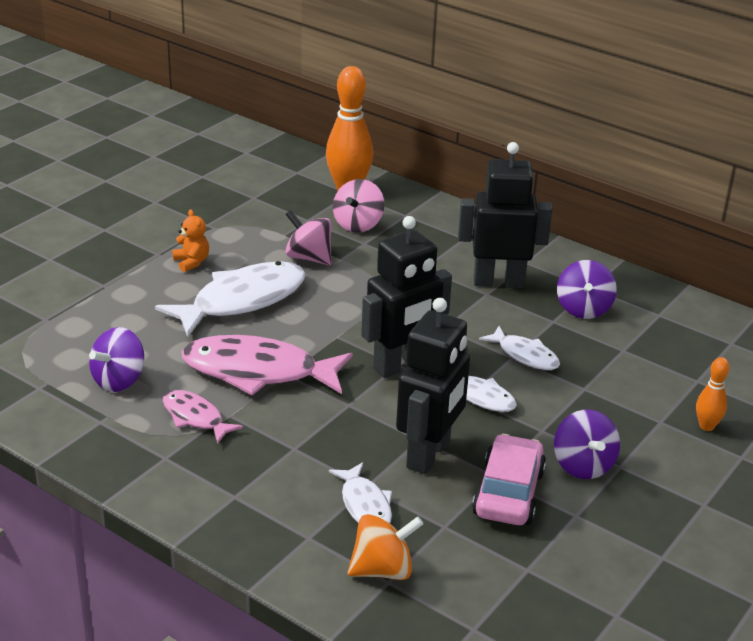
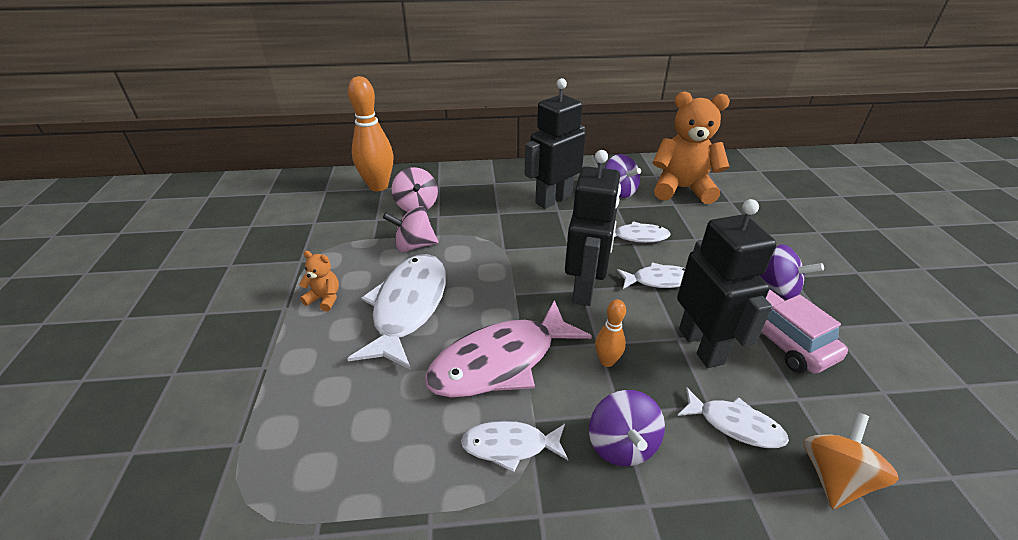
camera: 40 degrees left, 5 degrees up
purple spinning top [89,327,144,392] -> purple spinning top moved to [589,390,665,466]
pink fish [163,390,244,444] -> white fish [461,421,568,472]
orange bowling pin [696,357,729,431] -> orange bowling pin moved to [595,299,626,367]
none -> orange teddy bear [653,91,730,204]

